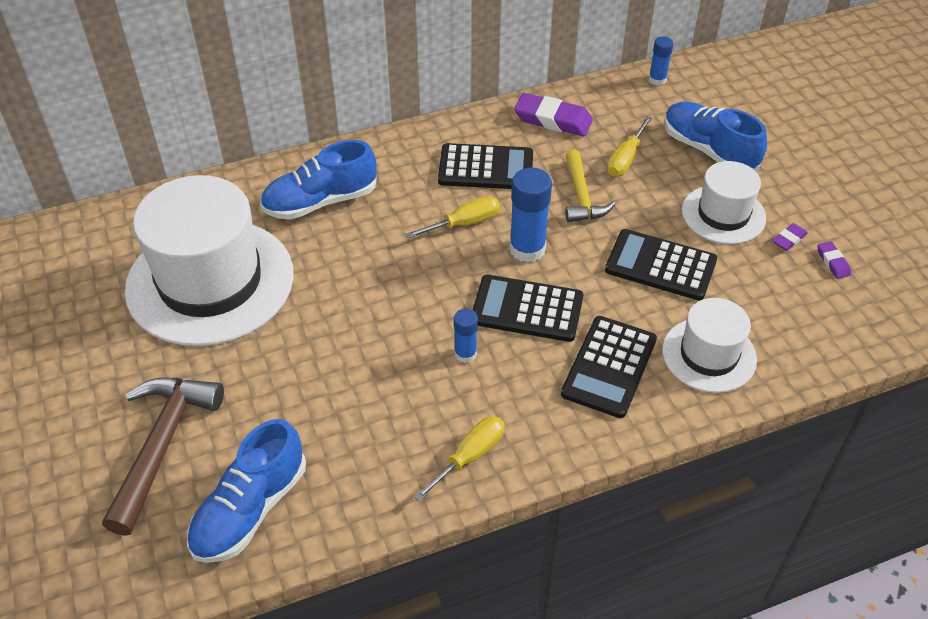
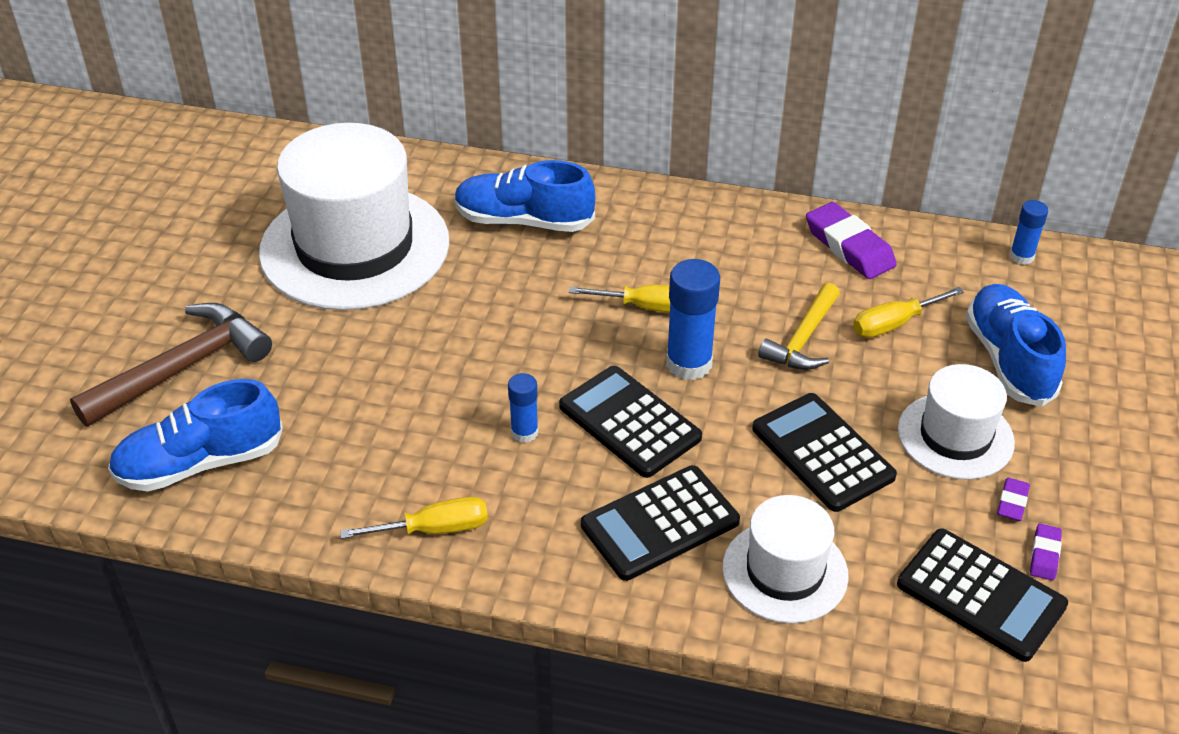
camera: 35 degrees right, 5 degrees down
black calculator [438,143,533,189] -> black calculator moved to [897,528,1068,662]
purple eraser [772,223,808,251] -> purple eraser turned 60 degrees counterclockwise [997,478,1030,521]

